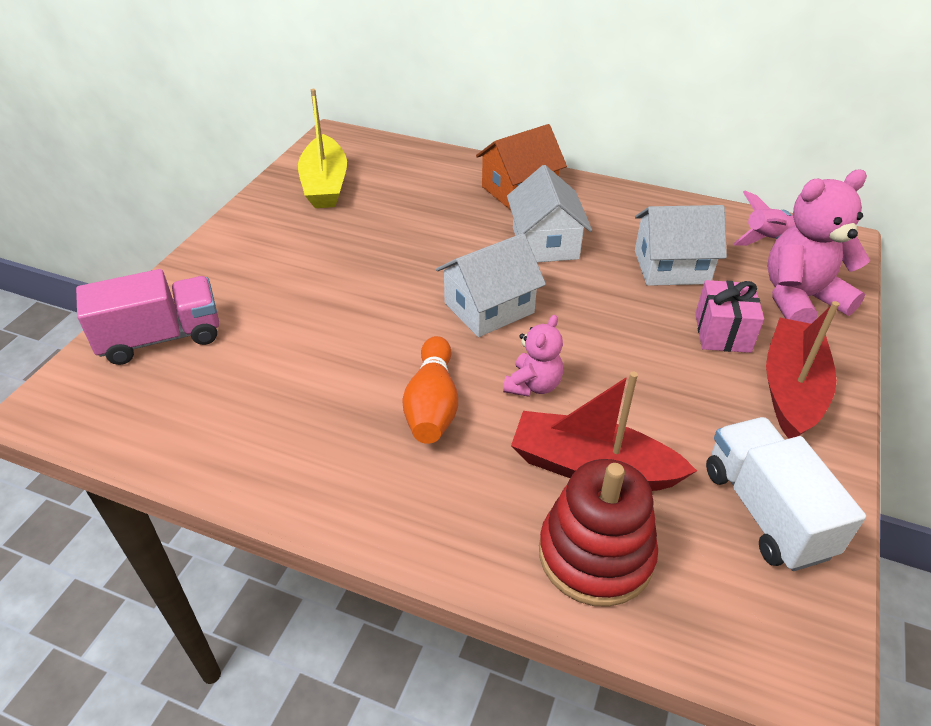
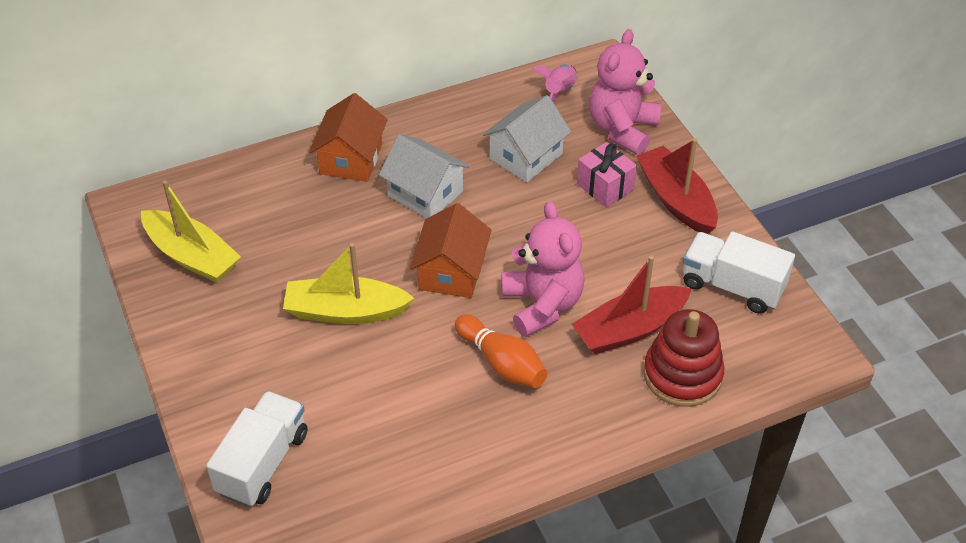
camera: 45 degrees left, 5 degrees up
pink truck [76,269,219,365] -> white truck [206,391,308,507]
white house [436,233,546,337] -> orange house [409,203,492,298]
pink teddy bear [503,315,563,397] -> pink teddy bear [501,201,584,337], size x1.80
none -> yellow boat [283,243,415,324]

